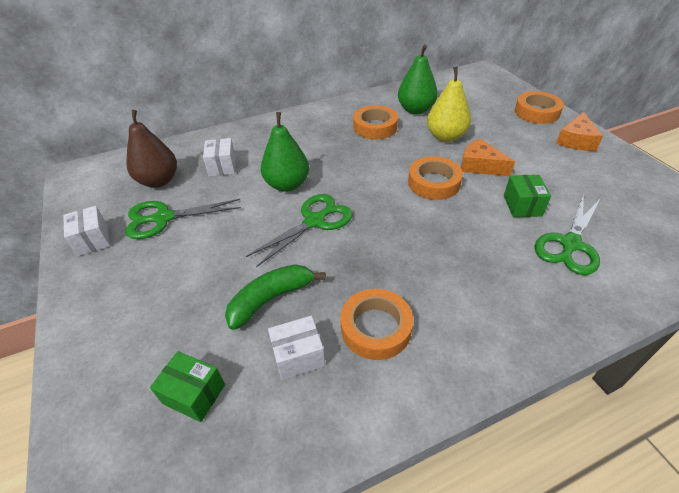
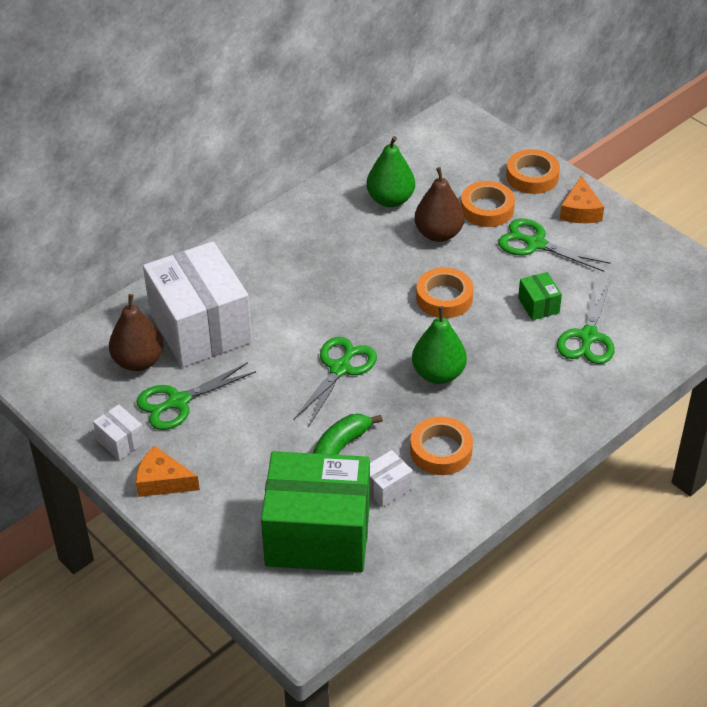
camera: 20 degrees left, 0 degrees up
green box [150,351,225,422] -> green box [261,451,370,572], size x2.48
white box [203,138,236,177] -> white box [143,242,252,367], size x2.48
green pear [261,112,309,192] -> green pear moved to [412,306,467,384]
orange tape [353,105,398,139] -> orange tape moved to [461,181,515,227]
yellow pear [427,67,471,142] -> brown pear [414,167,464,242]
orange cheese [461,138,515,176] -> orange cheese moved to [136,446,200,497]
none -> green scissors [498,218,610,272]

